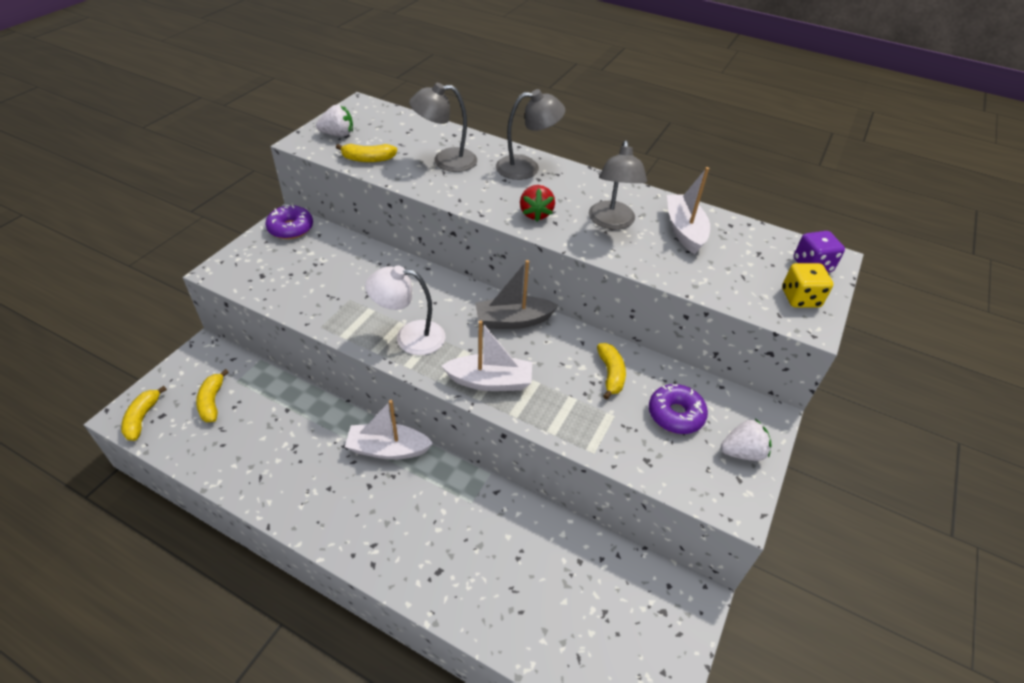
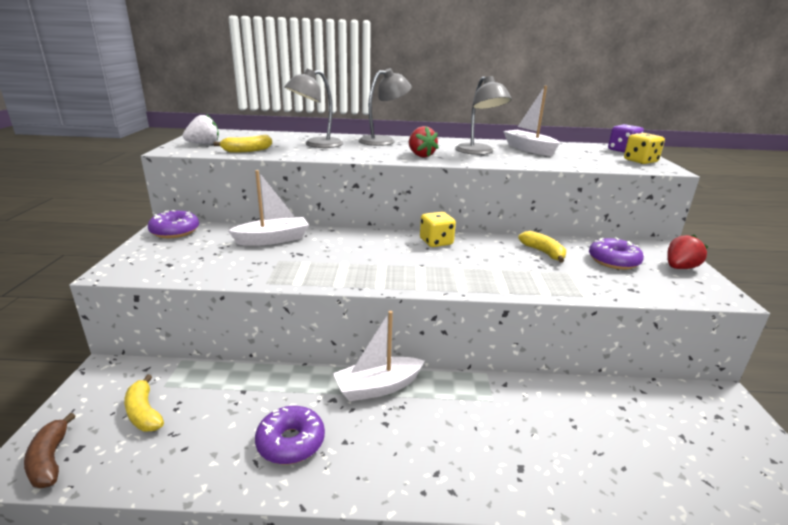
camera: 25 degrees left, 20 degrees down
yellow banana [121,386,167,441] -> brown banana [24,413,75,488]
white lamp [365,265,445,355] -> none
white boat [442,320,532,391] -> white boat moved to [228,170,309,246]
grey boat [475,260,558,329] -> yellow dice [420,212,456,247]
white strawberry [721,419,772,461] -> red strawberry [667,235,708,269]
none -> purple donut [255,406,325,464]

